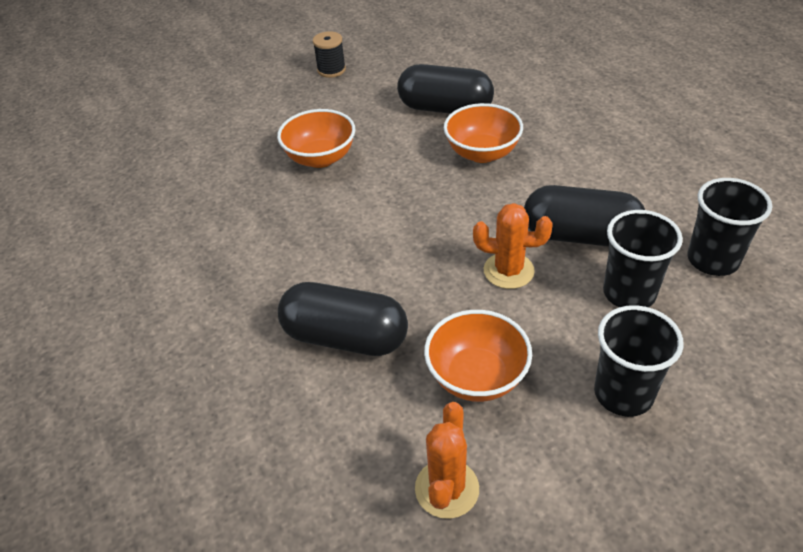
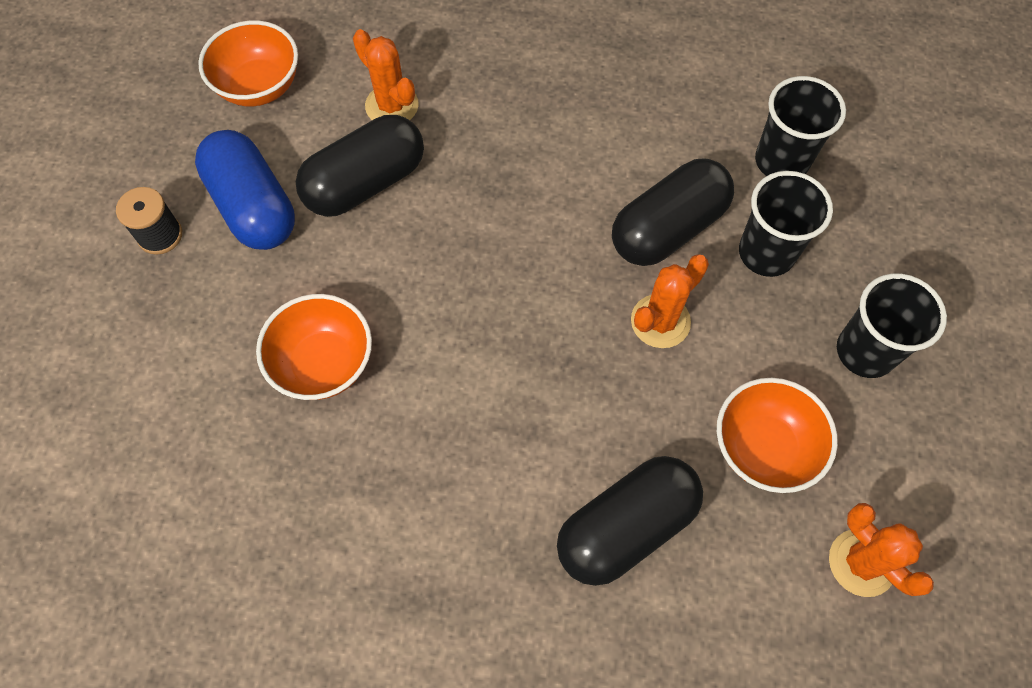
camera: 55 degrees left, 20 degrees up
orange bowl [444,103,523,163] -> orange bowl moved to [198,20,298,106]
none -> blue capsule [195,130,295,250]
none -> orange cactus [353,29,419,120]

